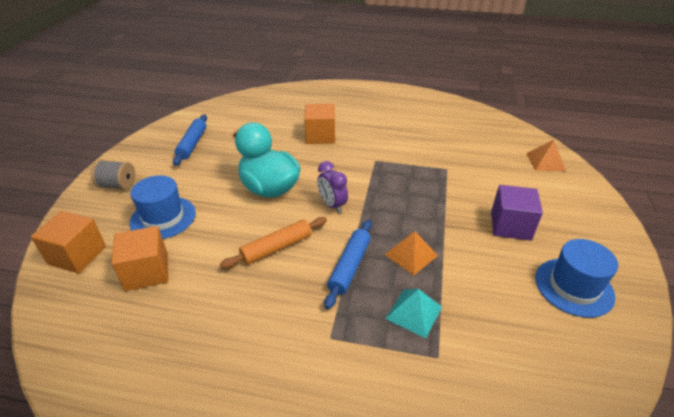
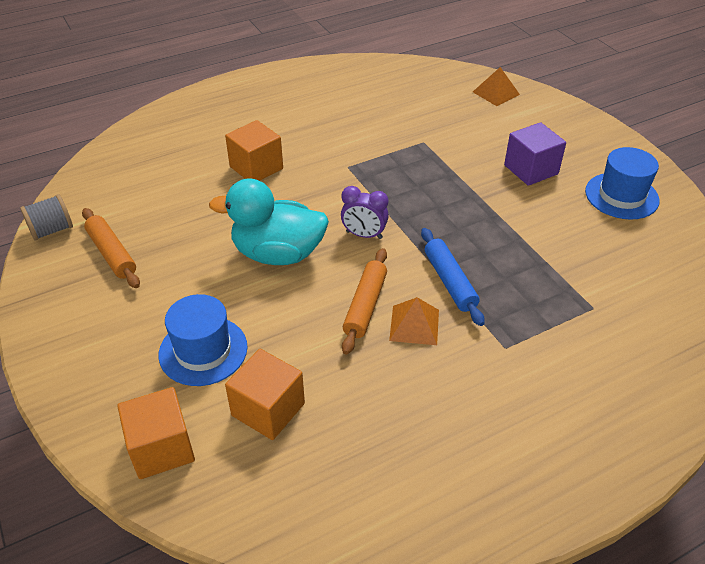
camera: 40 degrees left, 5 degrees up
grey spool [91,160,135,190] -> grey spool moved to [20,194,73,241]
blue rolling pin [173,115,207,166] -> orange rolling pin [82,208,140,288]
orange pyramid [384,231,438,275] -> orange pyramid moved to [389,297,439,345]
turquoise pyramid [385,289,442,338] -> none

